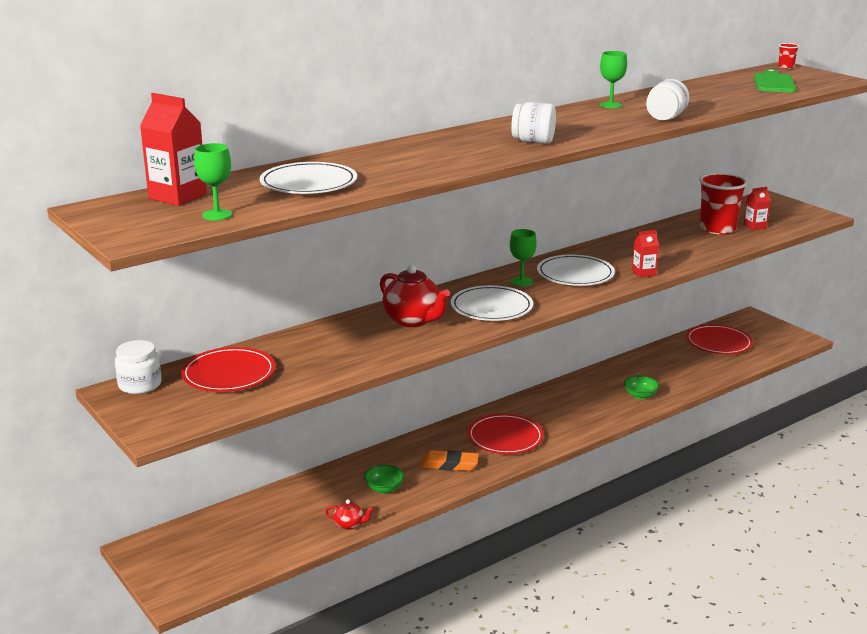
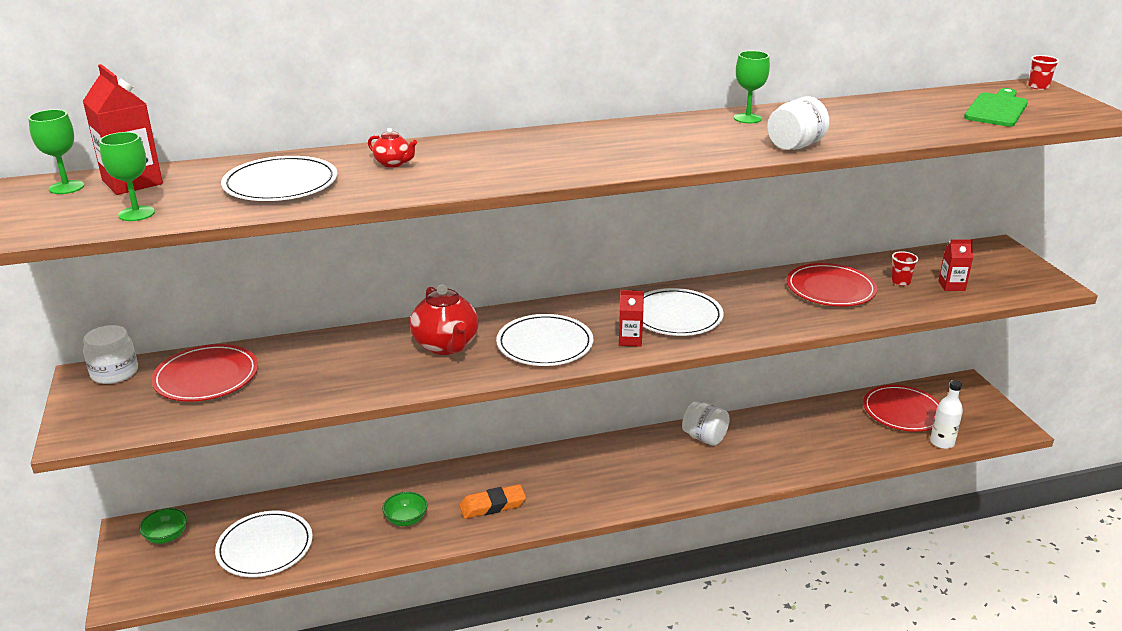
camera: 20 degrees right, 5 degrees up
red teapot [325,499,374,530] -> red teapot moved to [368,128,417,168]
orange eraser [420,450,479,471] -> orange eraser turned 45 degrees counterclockwise [459,484,526,519]
red plate [467,414,544,454] -> red plate moved to [786,263,877,306]
green goblet [510,229,537,286] -> green goblet moved to [28,109,84,194]
white jar [511,102,556,144] -> white jar moved to [682,401,730,446]
green bowl [624,375,659,399] -> green bowl moved to [139,508,187,544]
red carton [632,230,659,278] -> red carton moved to [619,290,644,347]
red cup [699,173,748,234] -> red cup [891,251,918,286], size x0.44
none -> white plate [215,511,313,577]
none -> white bottle [930,380,963,449]

